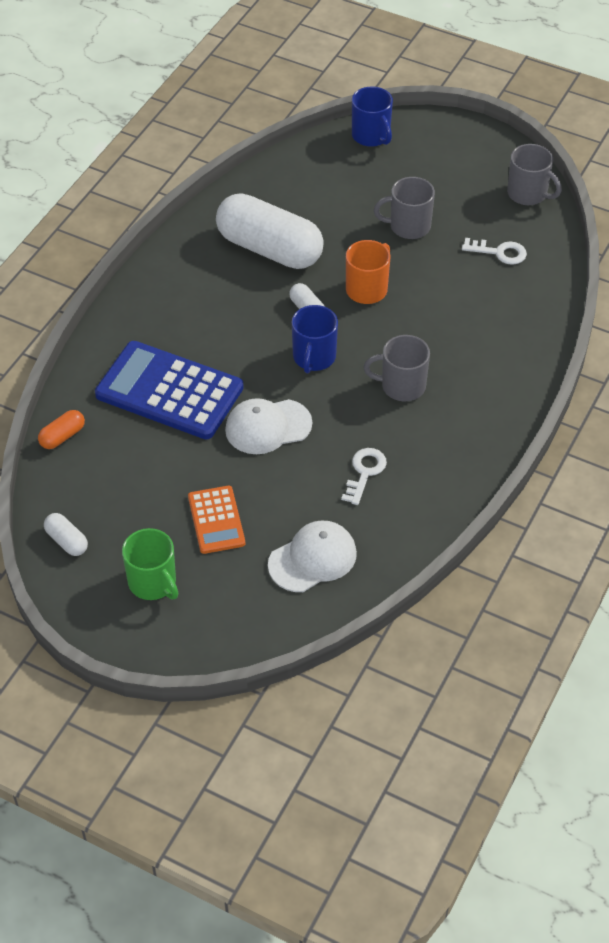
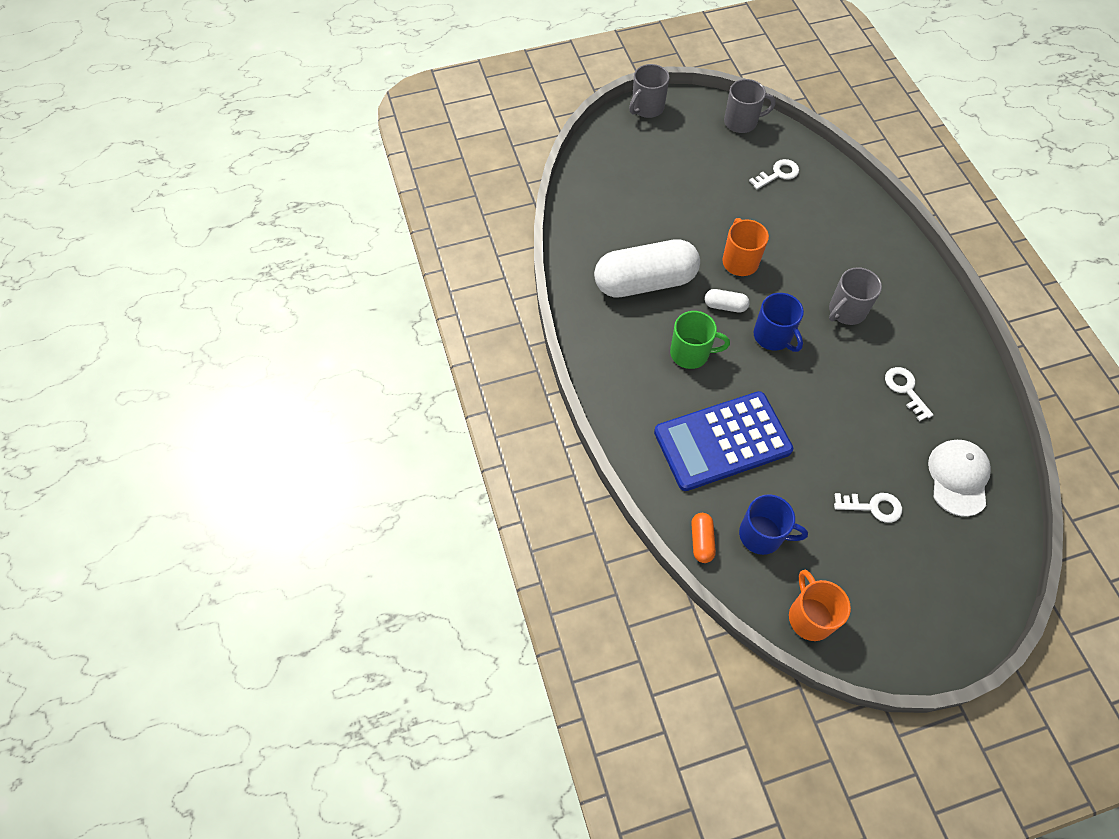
camera: 45 degrees left, 10 degrees up
white capsule [44,513,88,556] -> orange mug [789,570,851,641]
green mug [122,528,178,600] -> green mug moved to [670,311,730,369]
orange calculator [188,486,245,554] -> white key [834,493,902,523]
white cap [225,398,312,454] -> none
blue mug [352,86,393,147] -> blue mug moved to [739,494,808,555]
grey mug [374,177,435,239] -> grey mug moved to [629,64,670,118]

